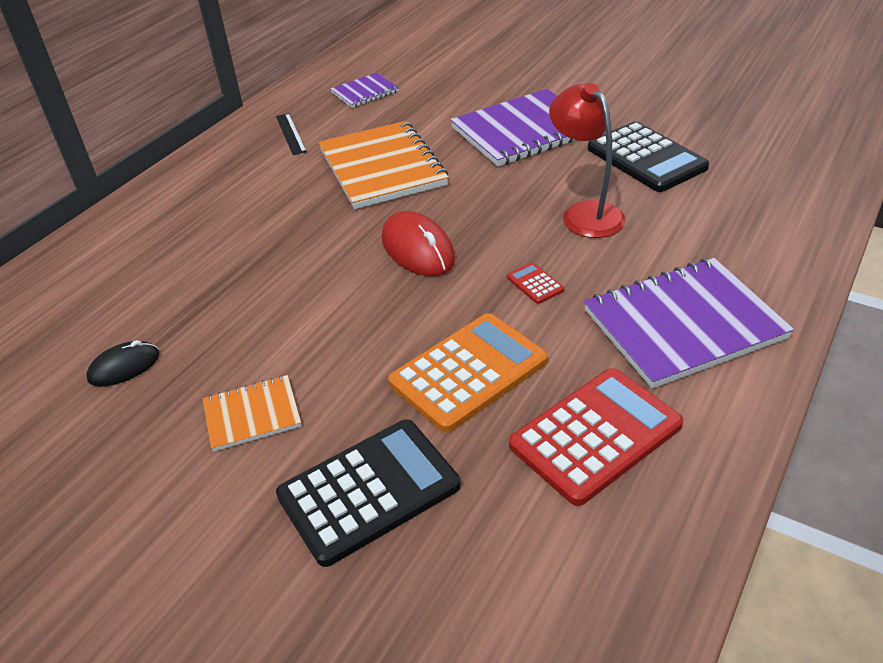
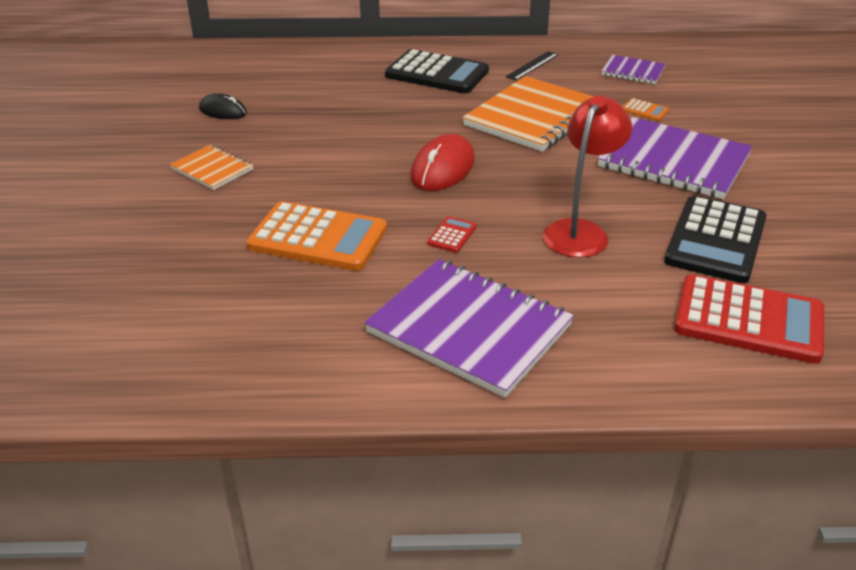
camera: 55 degrees right, 5 degrees down
black calculator [276,419,461,567] -> black calculator moved to [385,49,489,93]
red calculator [509,368,683,506] -> red calculator moved to [674,275,824,364]
none -> orange calculator [623,98,669,121]

